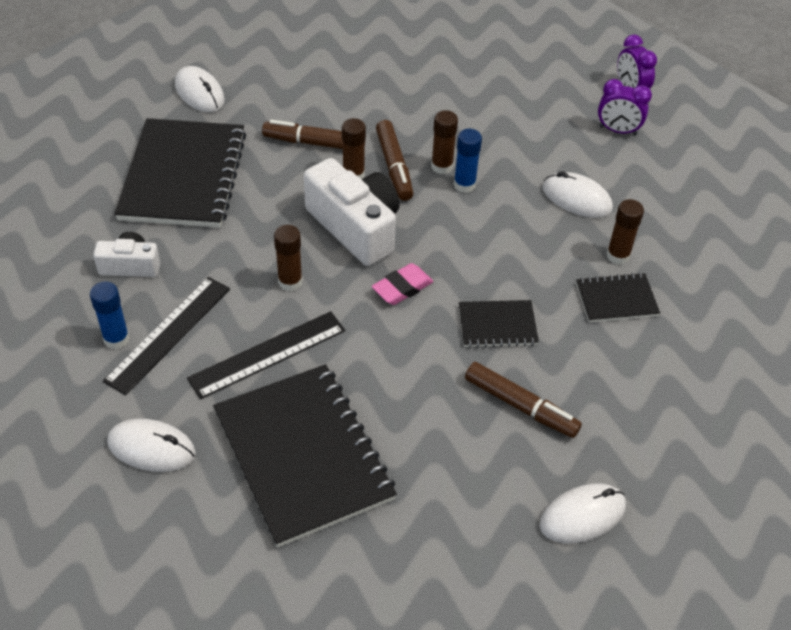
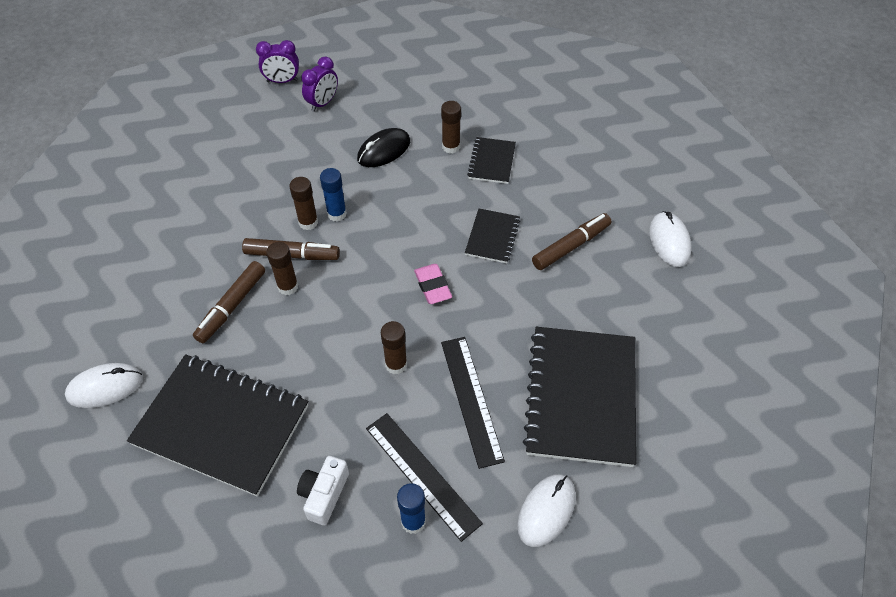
camera: 70 degrees left, 5 degrees up
black notebook [213,364,397,548] -> black notebook turned 75 degrees counterclockwise [523,327,636,467]
white camera [304,158,400,266] -> none
white mouse [542,171,613,218] -> black mouse [357,128,410,167]

